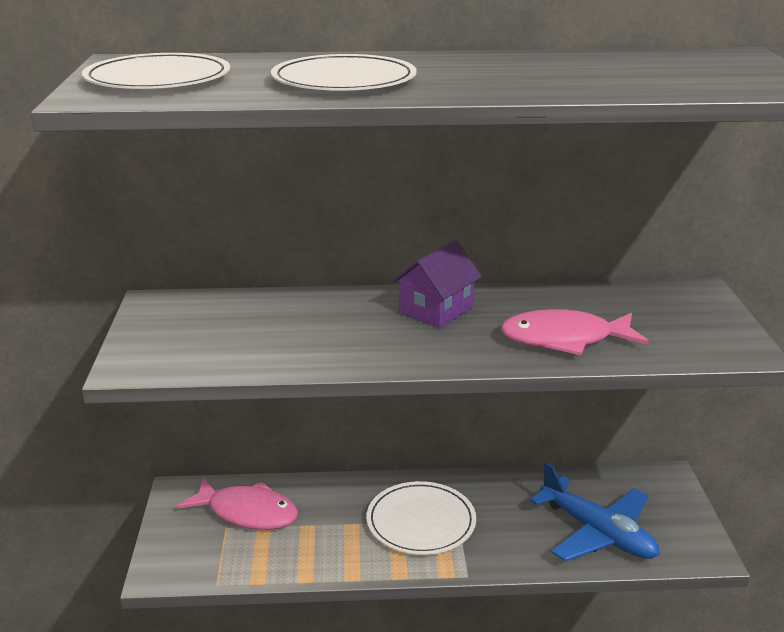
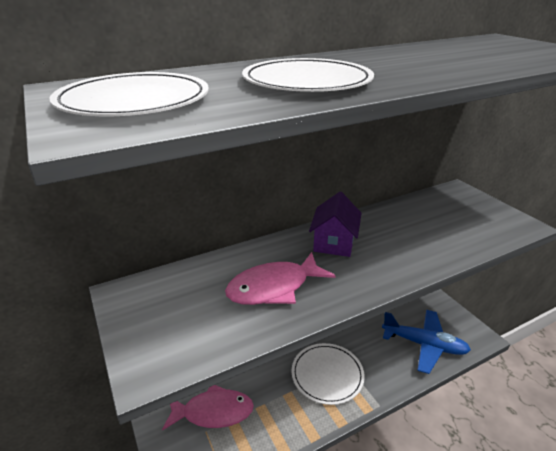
camera: 25 degrees left, 5 degrees up
pink fish [500,309,649,355] -> pink fish moved to [225,252,335,305]

